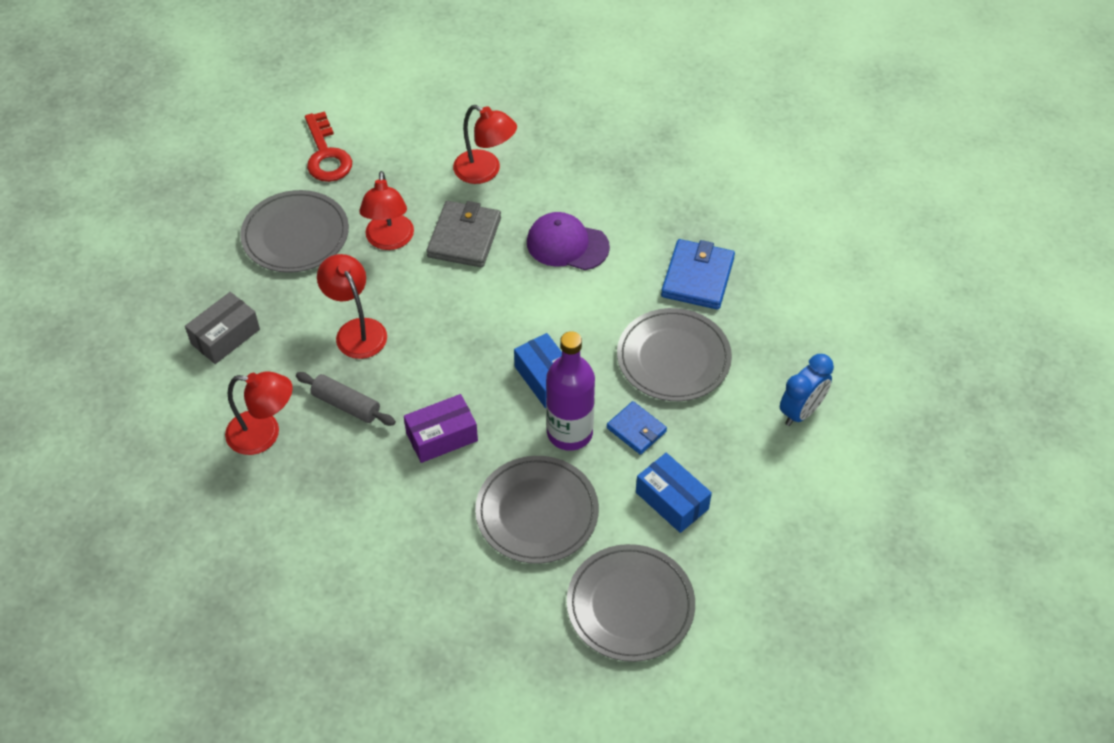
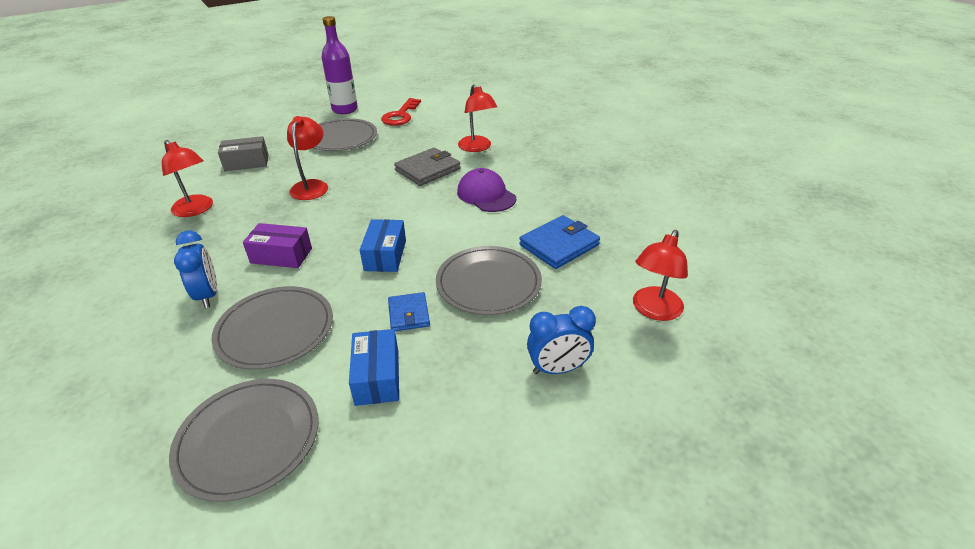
camera: 35 degrees right, 15 degrees down
grey rolling pin [296,372,396,426] -> none
red lamp [359,171,414,250] -> red lamp moved to [633,230,688,321]
purple bottle [546,331,595,451] -> purple bottle moved to [322,16,358,114]
none -> blue clock [174,231,217,308]

